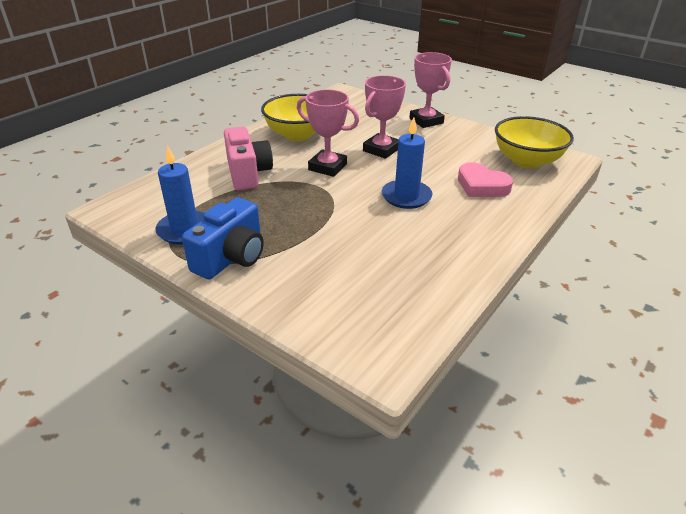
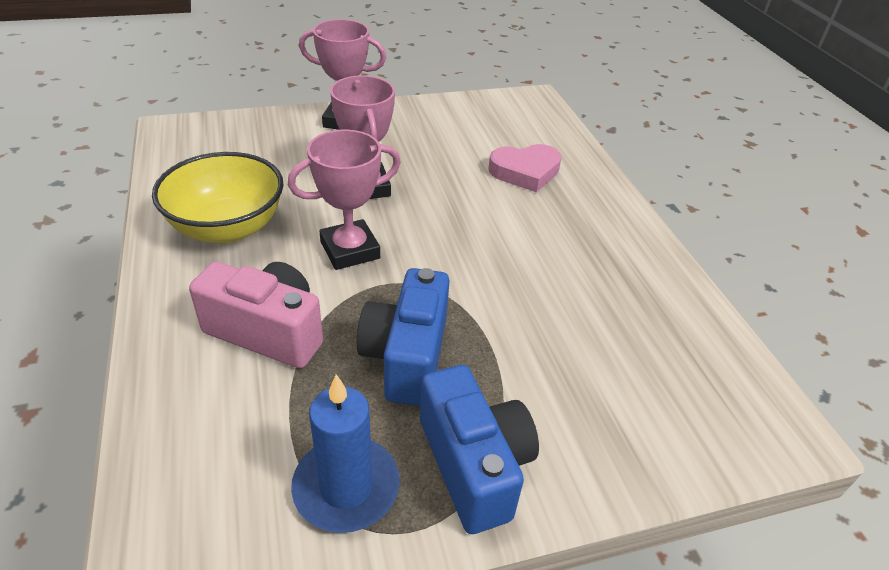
camera: 55 degrees left, 5 degrees up
blue candle [382,117,432,209] -> none
yellow bowl [495,116,574,169] -> none
none -> blue camera [357,268,450,406]

